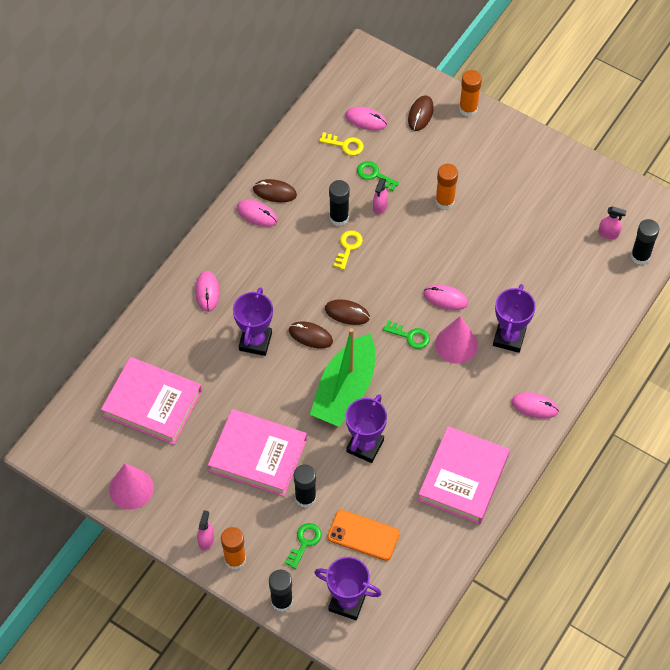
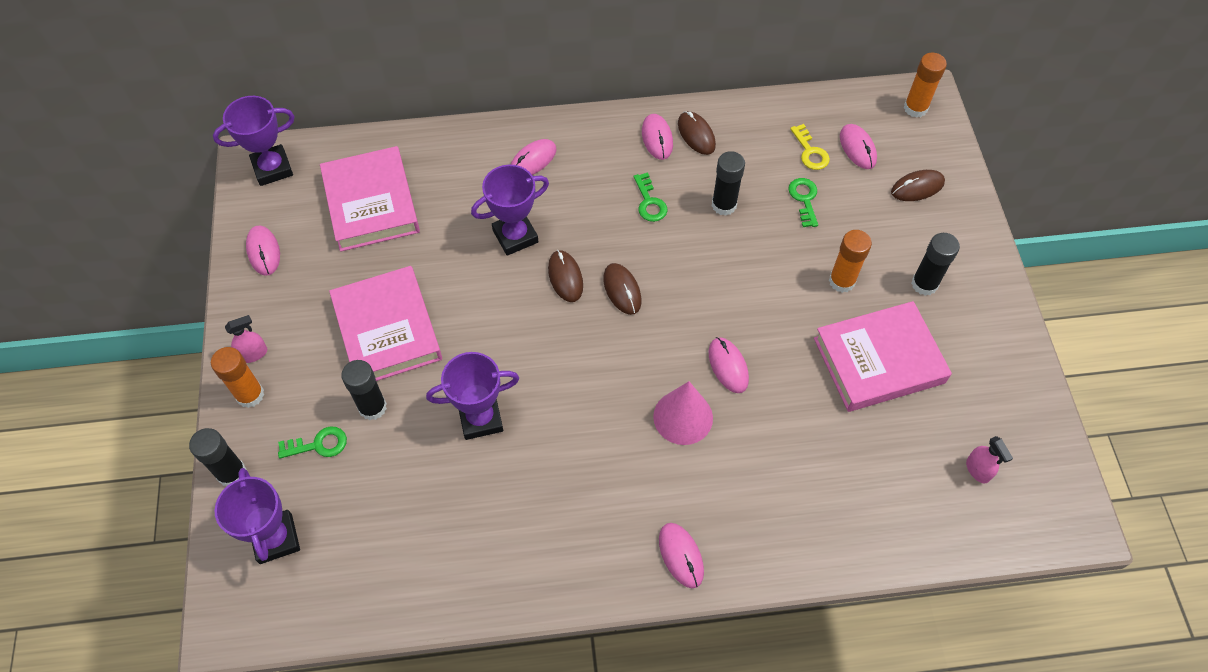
camera: 50 degrees right, 0 degrees up
pink cone [109,463,154,509] -> pink mouse [246,225,280,276]
green boat [310,328,375,427] -> none
orange phone [328,510,400,561] -> none
yellow key [333,230,363,270] -> none
pink spray bottle [373,178,388,214] -> none
green key [383,320,430,349] -> green key moved to [633,172,667,222]
pink book [418,426,510,524] -> pink book moved to [814,301,952,412]
orange glue stick [459,70,482,117] -> orange glue stick moved to [904,53,947,118]
purple trophy [493,284,536,353] -> purple trophy moved to [213,96,295,186]
black glue stick [631,219,660,265] -> black glue stick moved to [911,233,960,296]

